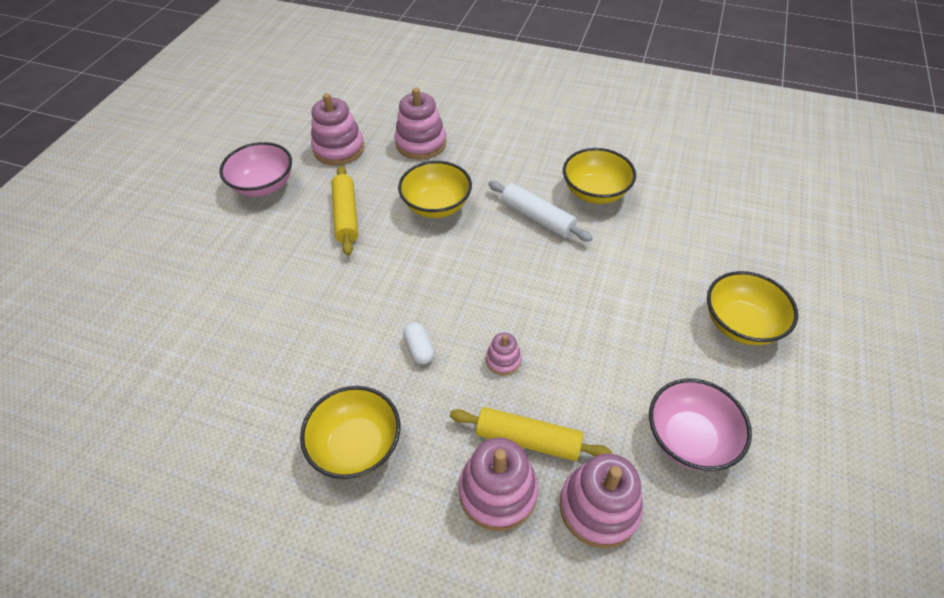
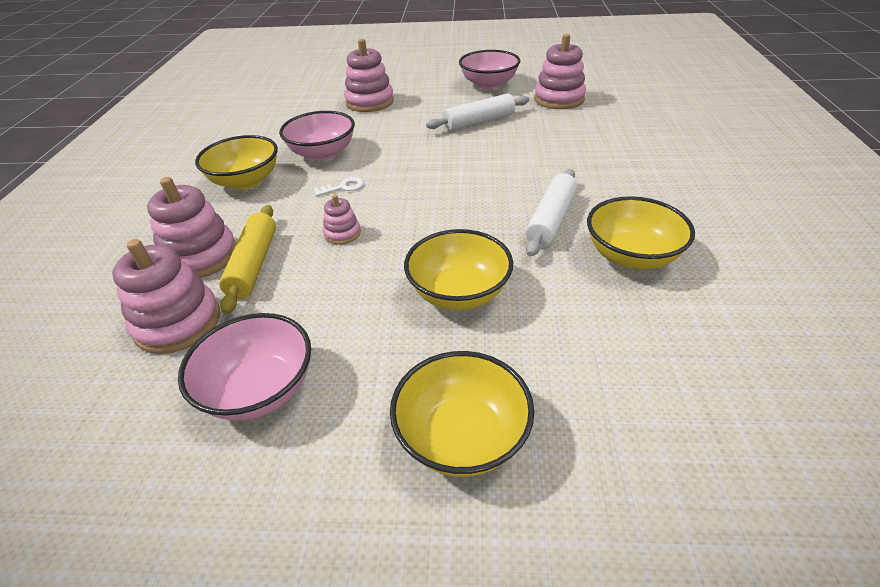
camera: 75 degrees right, 10 degrees down
yellow rolling pin [331,166,358,255] -> white rolling pin [426,93,529,131]
pink stacking toy [395,87,446,160] -> pink stacking toy moved to [344,39,394,112]
yellow bowl [398,161,472,218] -> yellow bowl moved to [404,229,513,310]
white capsule [403,322,435,364] -> white key [314,177,364,196]
none -> pink bowl [279,111,355,161]

